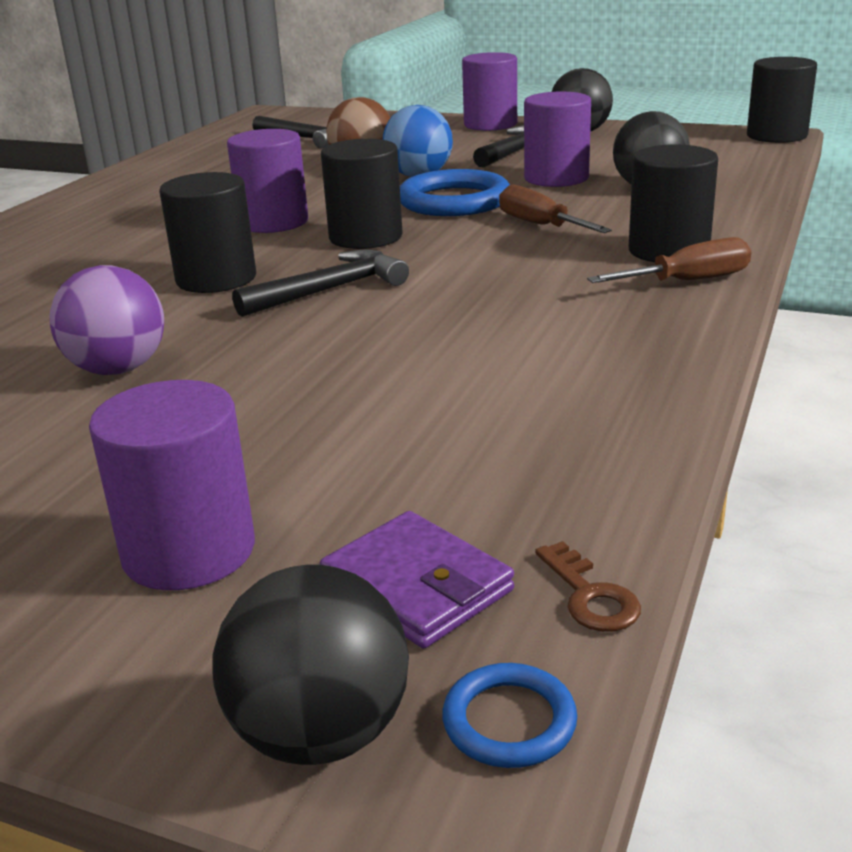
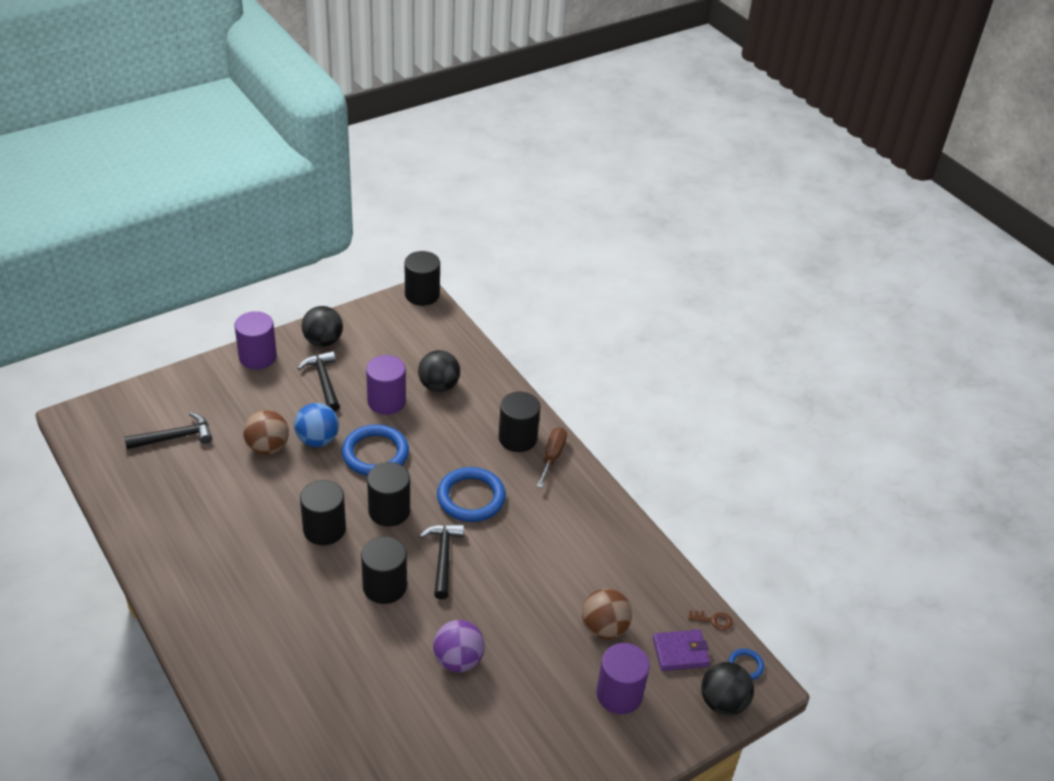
camera: 60 degrees left, 15 degrees up
purple cylinder [227,129,308,233] -> black cylinder [300,480,346,545]
brown screwdriver [499,185,612,233] -> none
none -> blue ring [437,467,506,522]
none -> brown ball [582,589,632,639]

